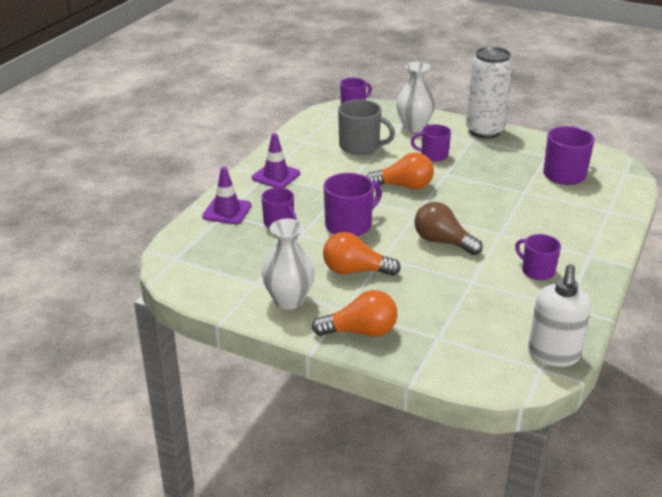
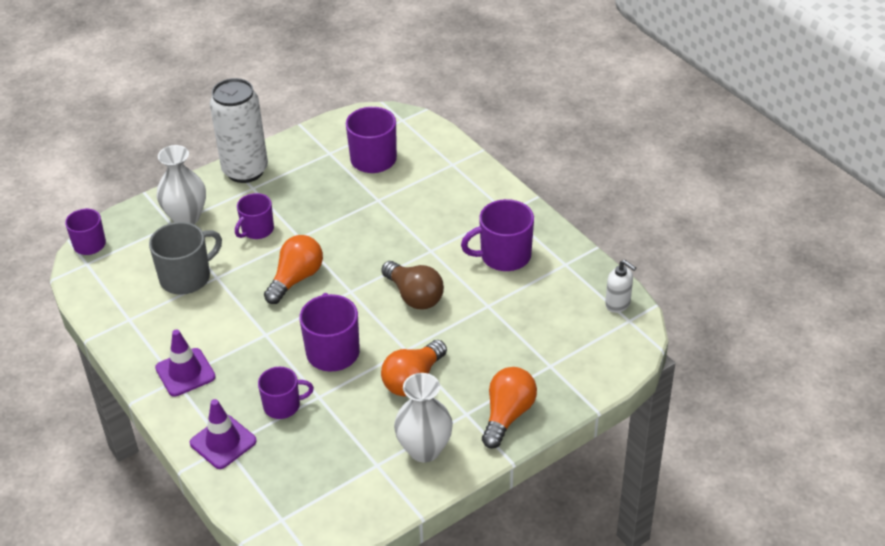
camera: 60 degrees left, 10 degrees up
brown light bulb [414,202,483,255] -> brown light bulb turned 105 degrees counterclockwise [381,261,444,309]
purple mug [515,234,561,280] -> purple mug [461,199,534,271], size x1.52
white soap dispenser [528,264,591,367] -> white soap dispenser [605,260,636,313], size x0.60

